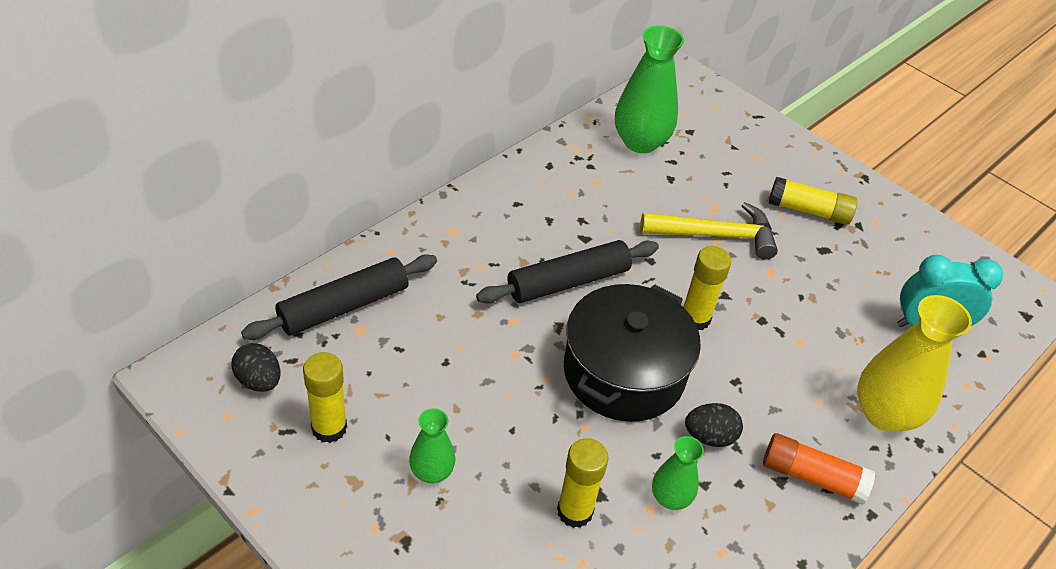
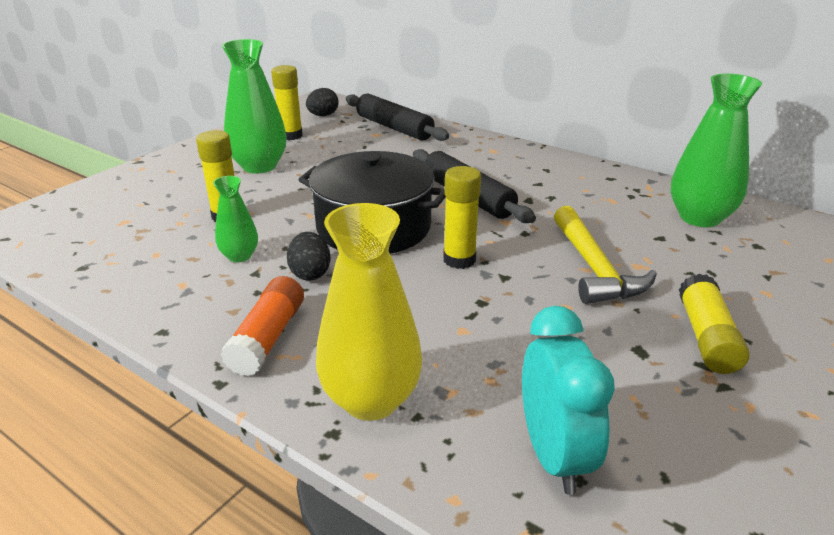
camera: 85 degrees right, 15 degrees down
green vase [409,408,455,483] -> green vase [222,39,286,173], size x1.85

